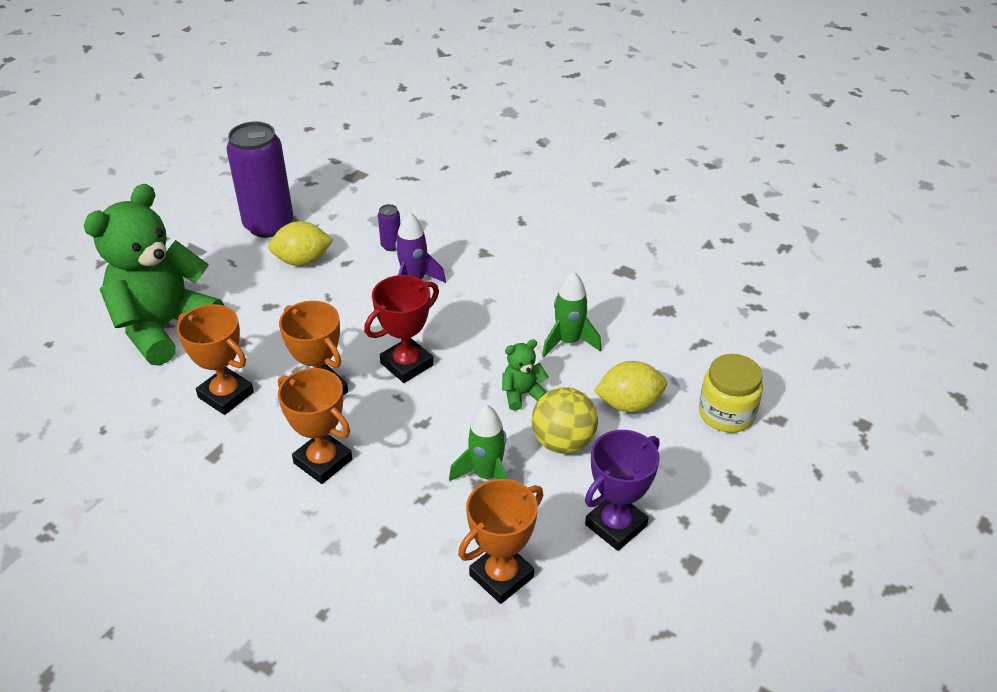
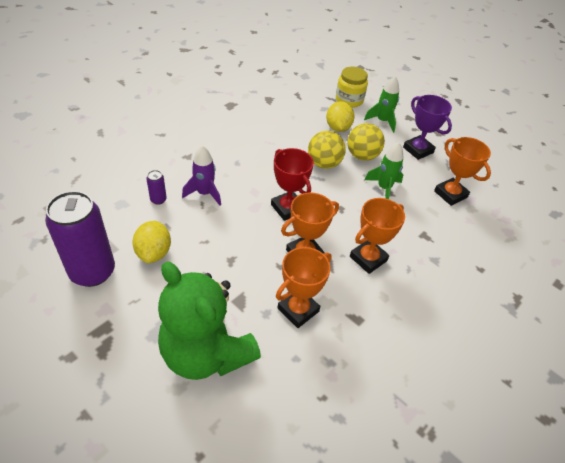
camera: 85 degrees left, 5 degrees up
green teddy bear [502,339,548,411] -> yellow ball [308,131,346,169]
green rocket [542,271,601,357] -> green rocket moved to [364,76,399,133]

